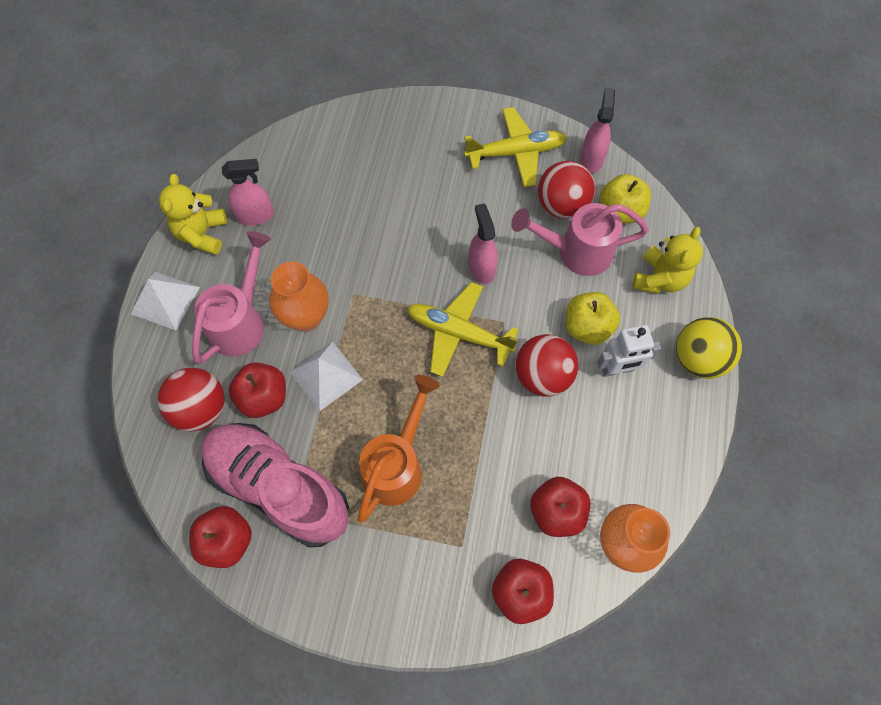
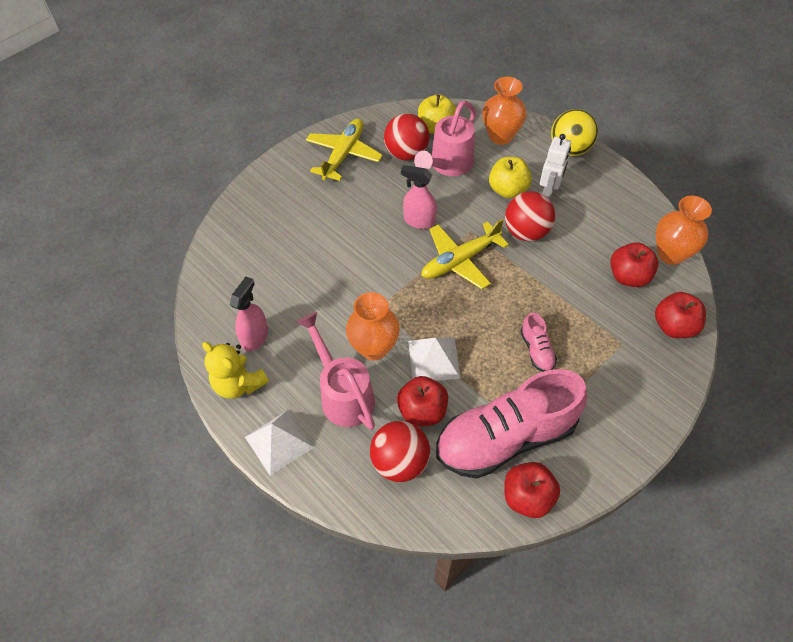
camera: 55 degrees left, 10 degrees down
orange watering can [358,375,440,522] -> pink shoe [520,313,557,372]
pink spray bottle [580,88,615,173] -> none
yellow teddy bear [633,227,703,293] -> orange vase [482,77,527,145]

